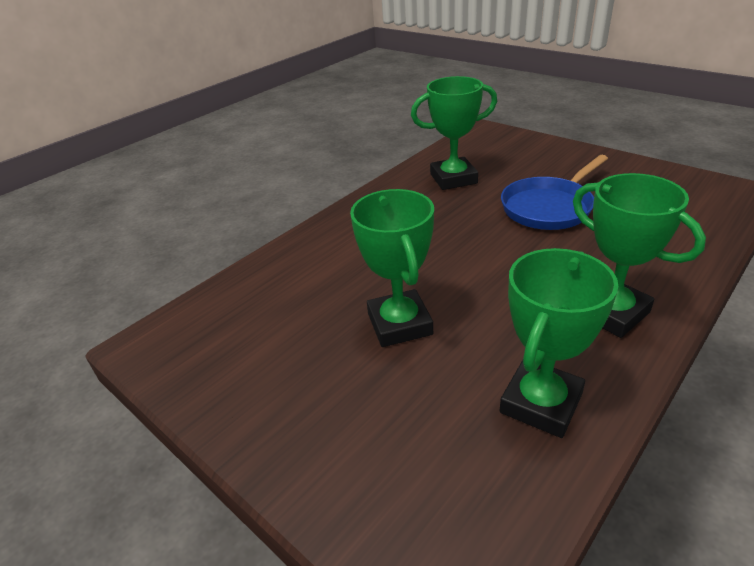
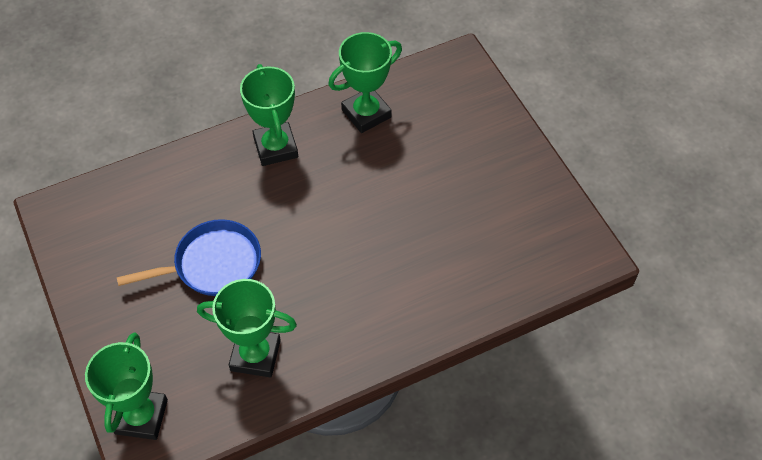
camera: 160 degrees left, 20 degrees up
green trophy [350,189,434,347] -> green trophy moved to [85,332,168,440]

